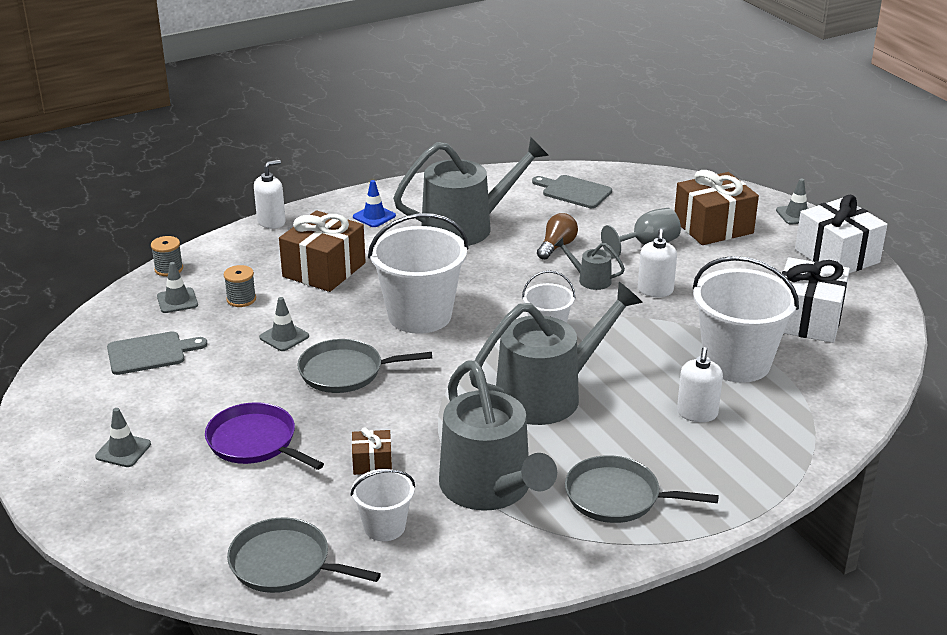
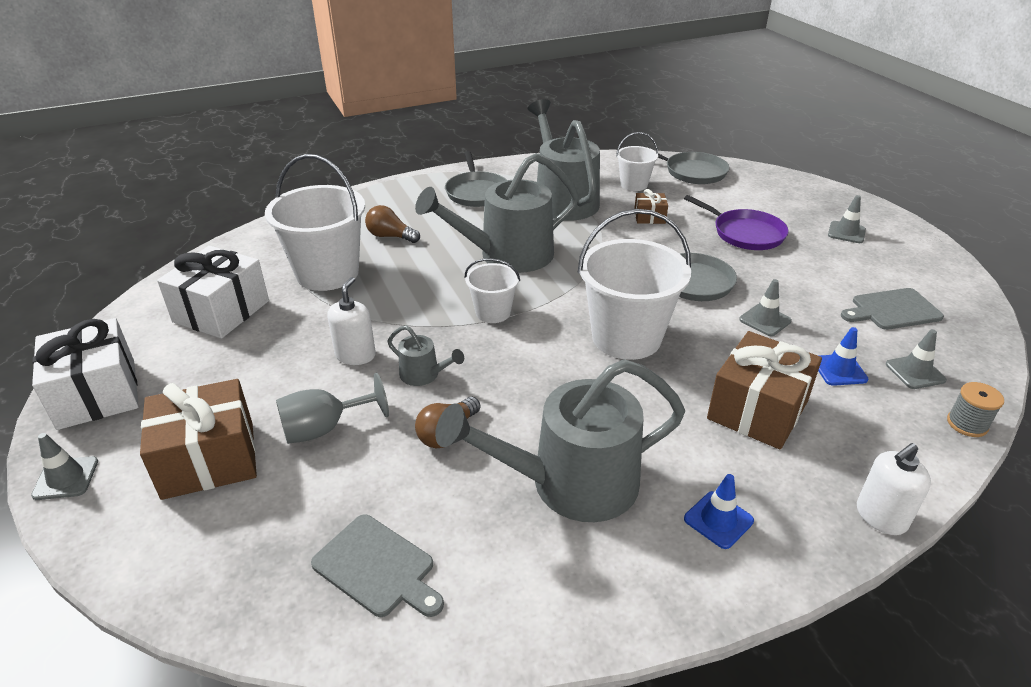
camera: 175 degrees left, 5 degrees up
grey spool [224,265,256,307] -> blue traffic cone [818,327,869,386]
grey pan [565,455,719,523] -> grey pan turned 60 degrees clockwise [445,151,506,207]
white soap dispenser [677,347,723,422] -> brown light bulb [365,205,420,243]

